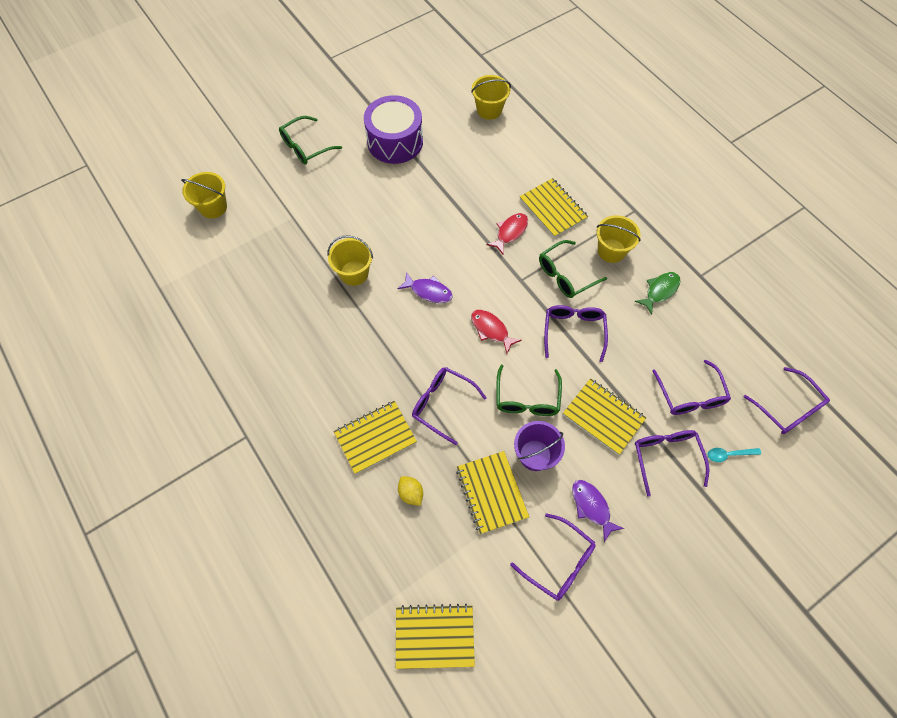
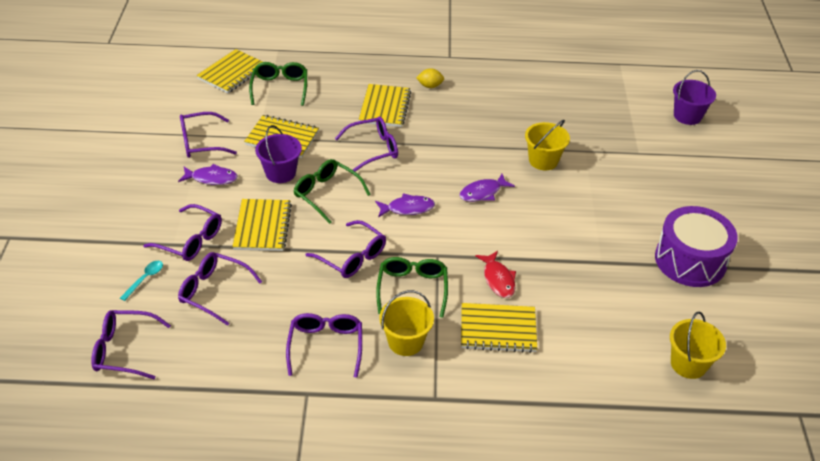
camera: 125 degrees right, 20 degrees down
yellow bucket [181,172,227,219] -> purple bucket [673,70,716,125]
green glasses [279,116,342,165] -> green glasses moved to [249,62,307,106]
yellow lemon [398,476,423,506] -> yellow lemon moved to [416,68,444,88]
red fish [471,310,522,353] -> purple fish [375,193,435,218]
yellow notebook [563,378,647,455] -> yellow notebook turned 75 degrees counterclockwise [232,199,292,251]
green fish [635,272,681,315] -> purple glasses [286,313,362,378]

